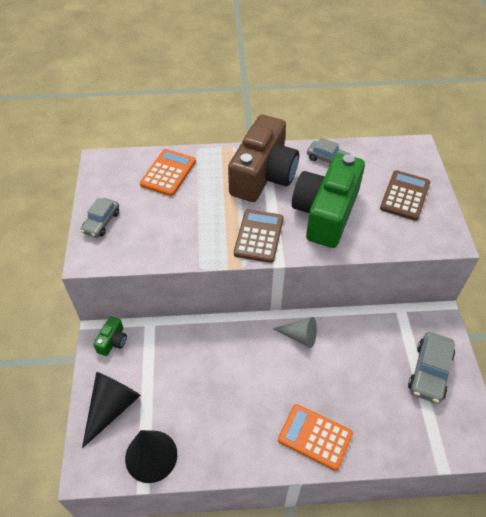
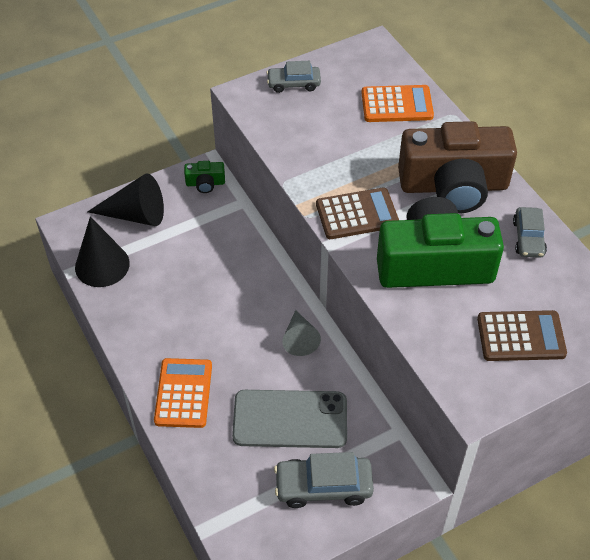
camera: 65 degrees right, 0 degrees up
none -> grey phone [232,390,347,448]

